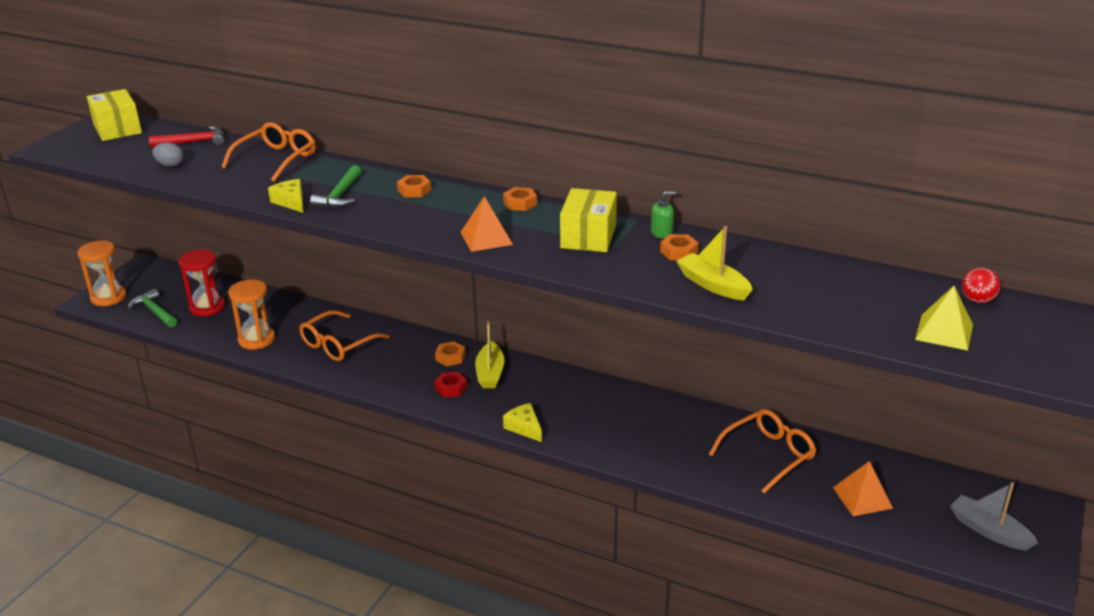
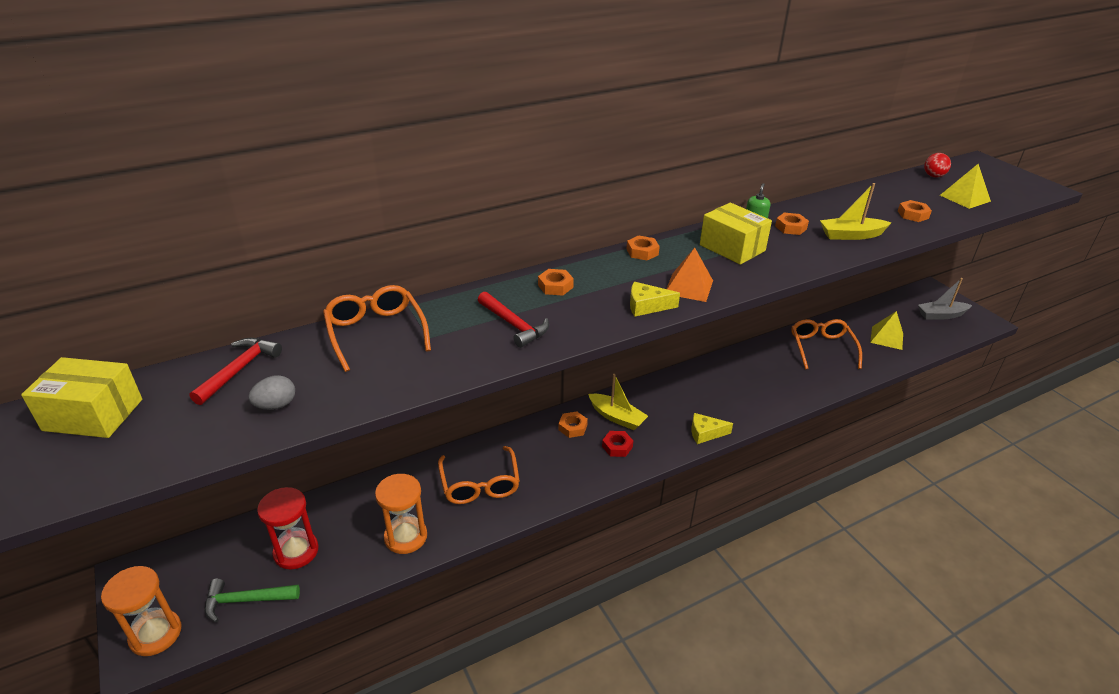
camera: 55 degrees left, 5 degrees up
yellow cheese [268,179,303,213] -> yellow cheese moved to [630,282,680,317]
green hammer [310,165,362,208] -> red hammer [478,291,549,348]
orange pyramid [833,461,893,516] -> yellow pyramid [870,311,903,350]
none -> orange nut [898,200,932,222]

